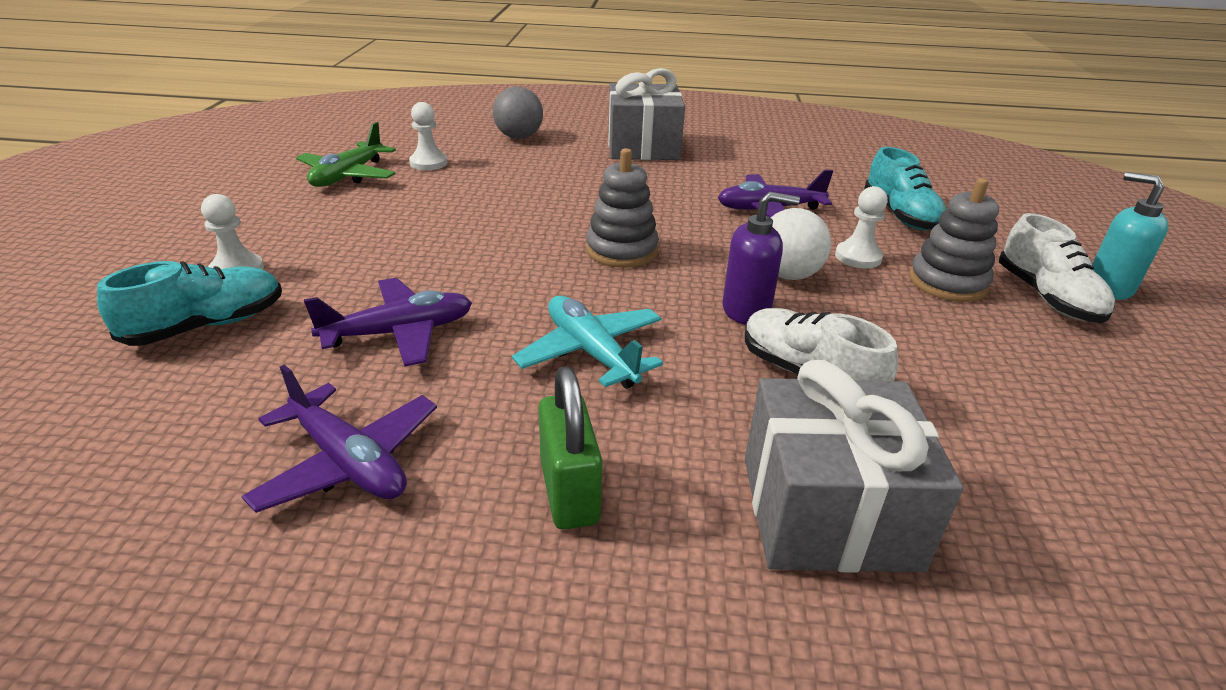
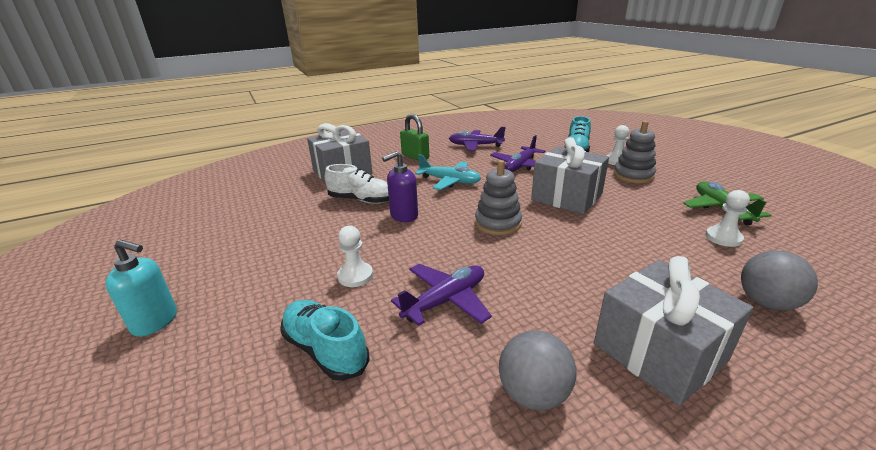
camera: 150 degrees right, 5 degrees down
white ball [771,208,831,280] -> none
grey stacking toy [909,178,999,302] -> grey stacking toy moved to [614,121,656,183]
white shoe [999,213,1115,323] -> none
none -> grey ball [499,330,577,410]
none -> grey gift [531,137,609,214]

